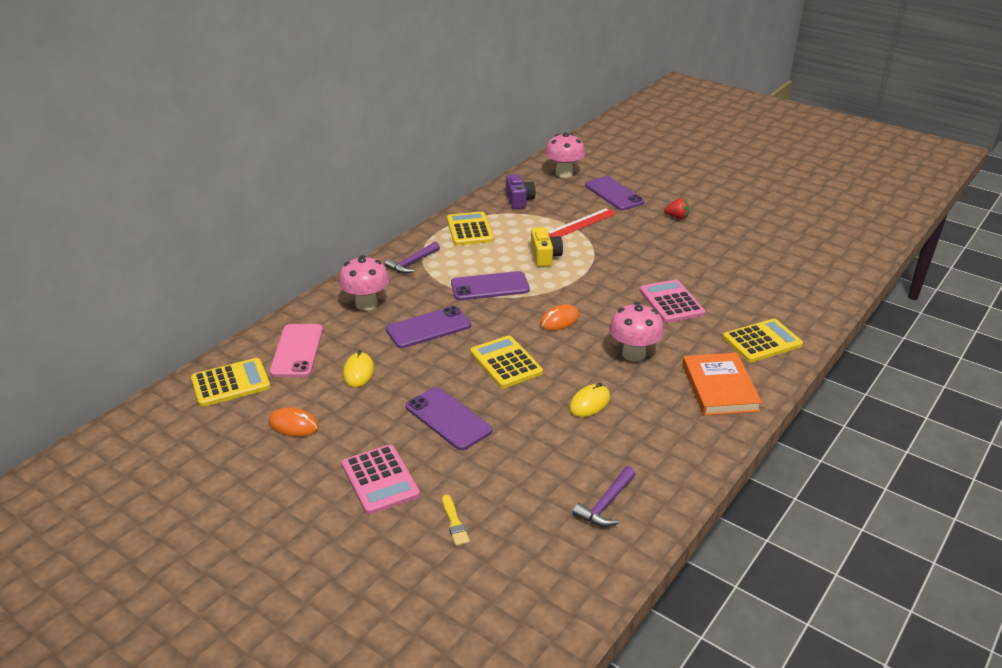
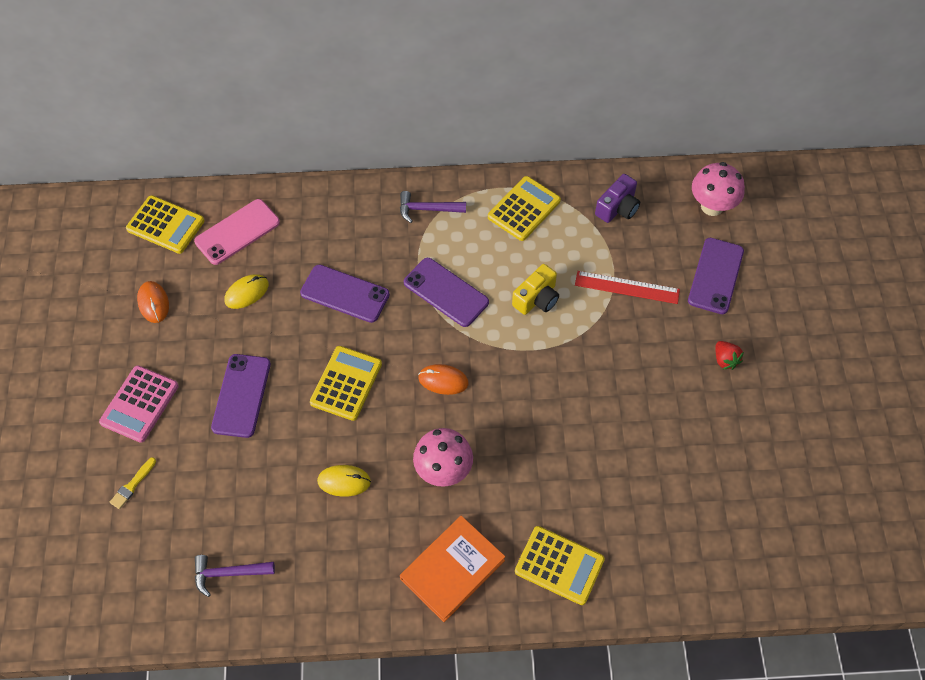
camera: 50 degrees right, 25 degrees up
pink mushroom [339,255,390,311] -> none
pink calculator [640,279,705,323] -> none

